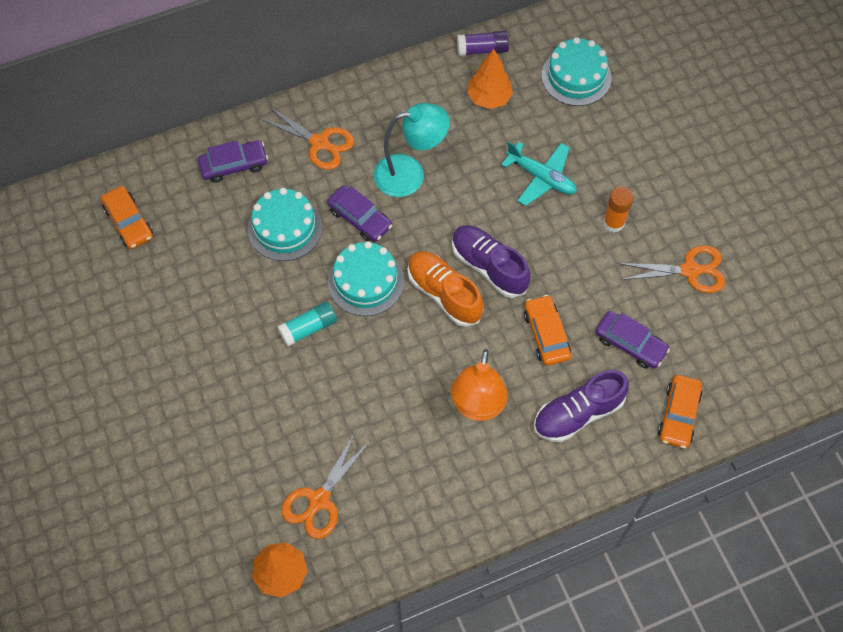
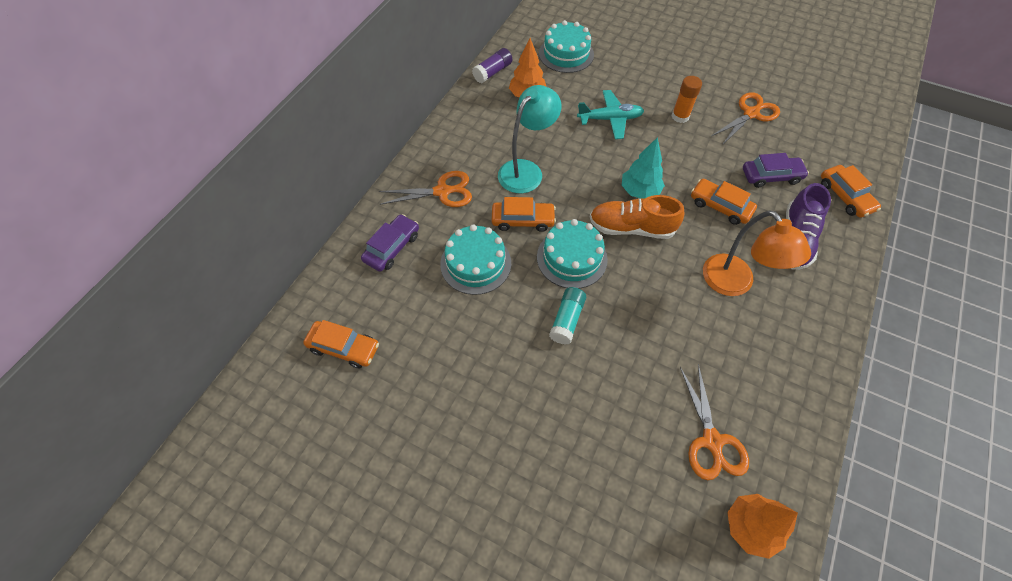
camera: 40 degrees left, 5 degrees down
purple car [327,185,393,242] -> orange car [492,197,556,232]
purple shoe [452,225,531,298] -> turquoise tree [622,137,665,199]

